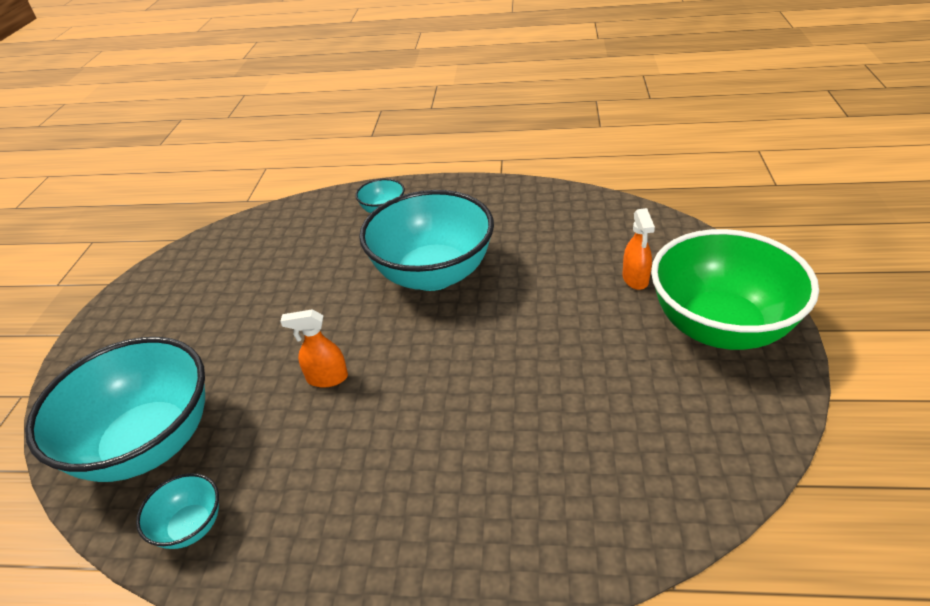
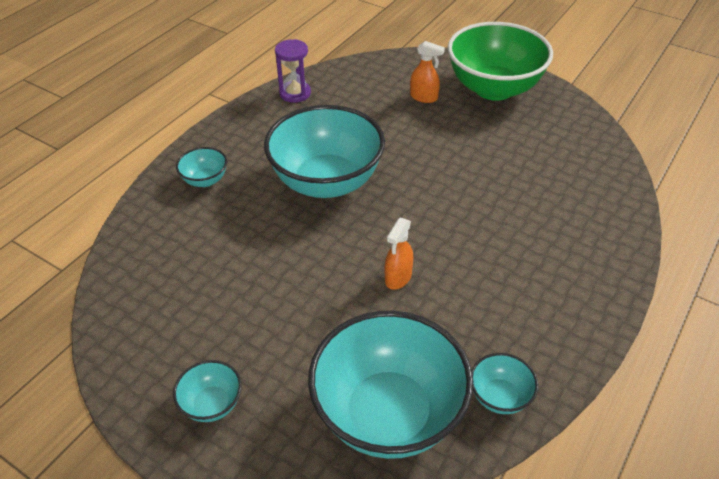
camera: 65 degrees left, 5 degrees up
none -> turquoise bowl [173,360,241,422]
none -> purple hourglass [275,39,311,103]

